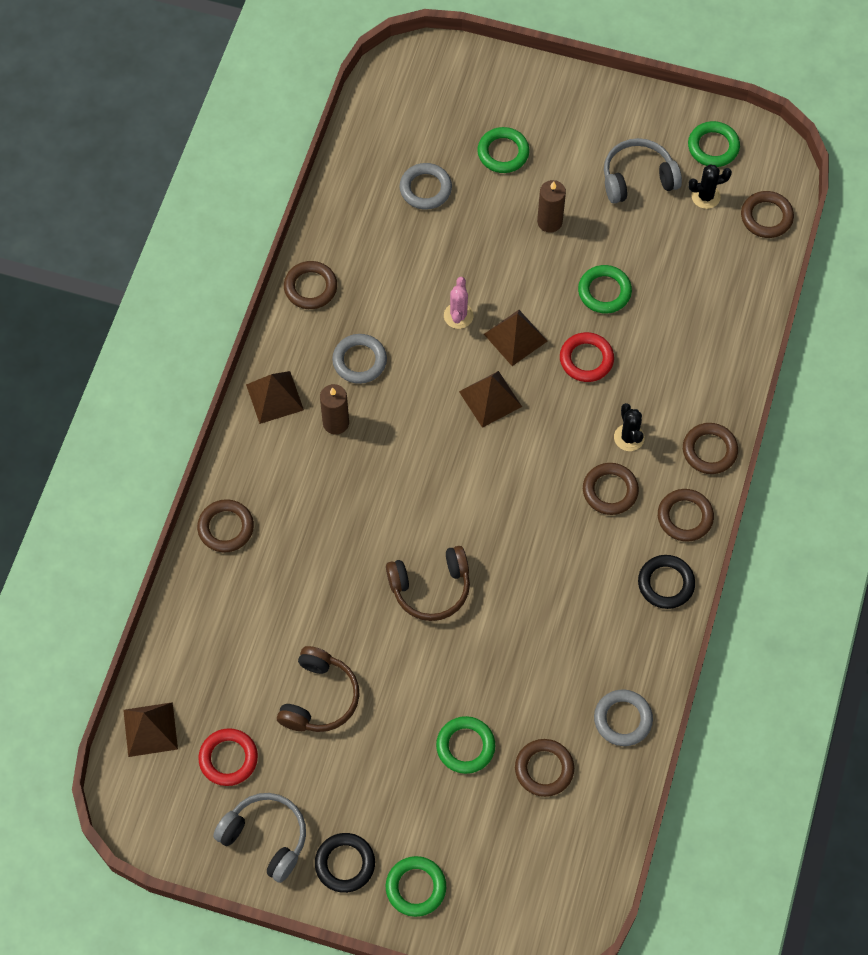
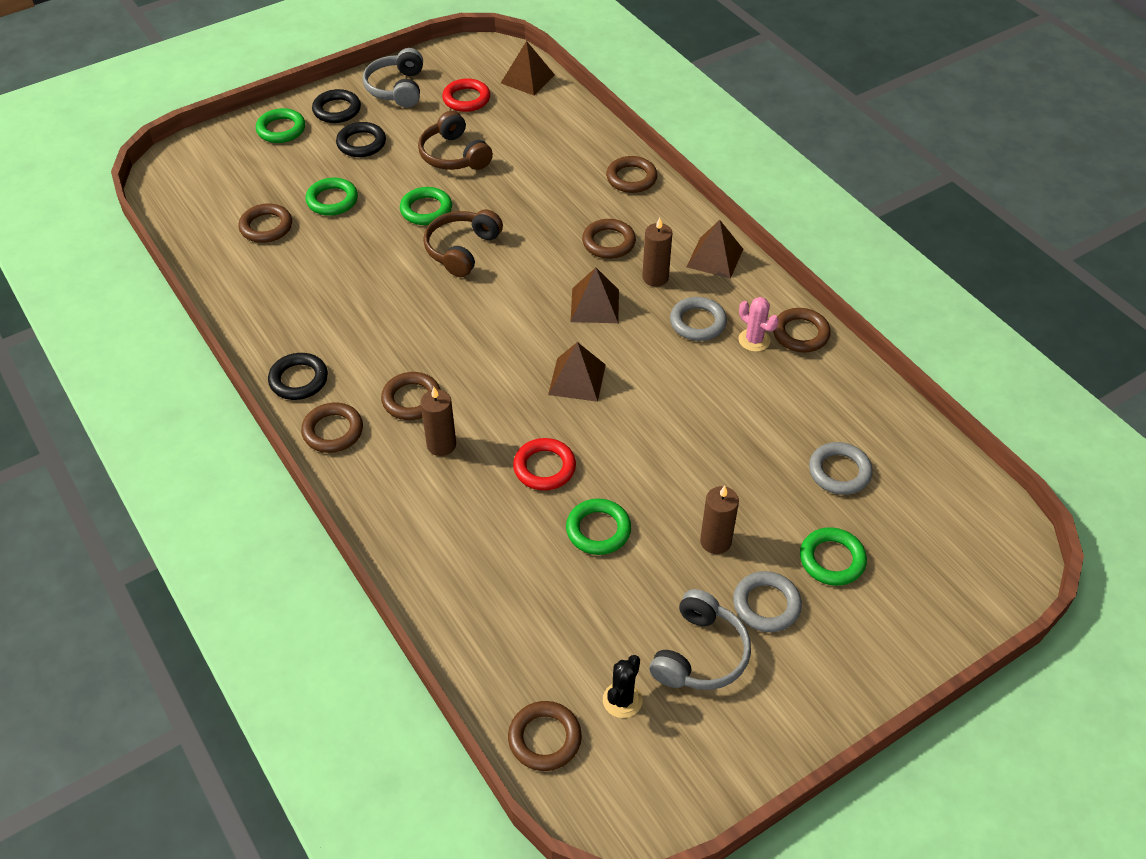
camera: 130 degrees right, 15 degrees down
grey headphones [213,793,306,883] -> grey headphones turned 105 degrees clockwise [363,48,423,108]
pink cactus [444,277,474,329] -> pink cactus moved to [739,297,779,352]
brown pyramid [484,310,548,366] -> brown pyramid moved to [570,268,619,323]
grey ring [594,689,653,746] -> grey ring moved to [733,571,802,632]
black cactus [614,403,645,451] -> brown candle [420,387,456,456]
brown ring [683,423,738,474] -> brown ring moved to [582,219,636,259]
green ring [688,121,740,167] -> green ring moved to [400,187,452,225]
none -> black ring [336,122,386,157]

